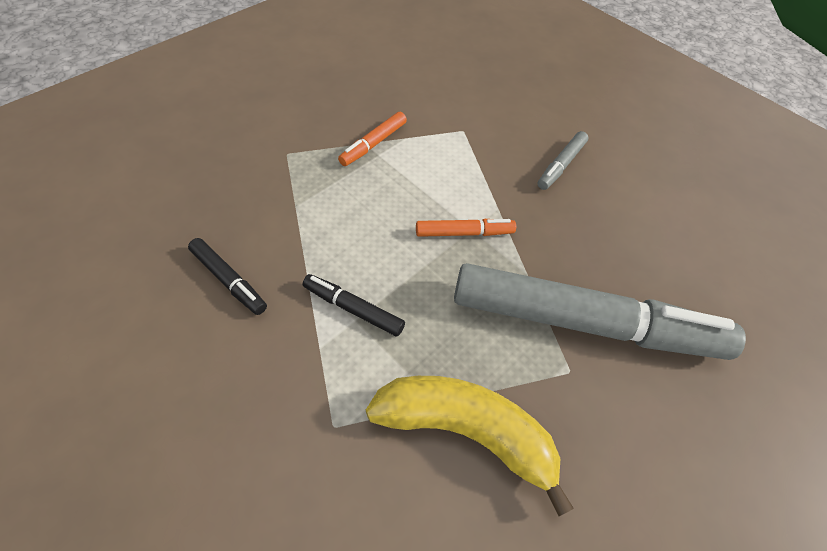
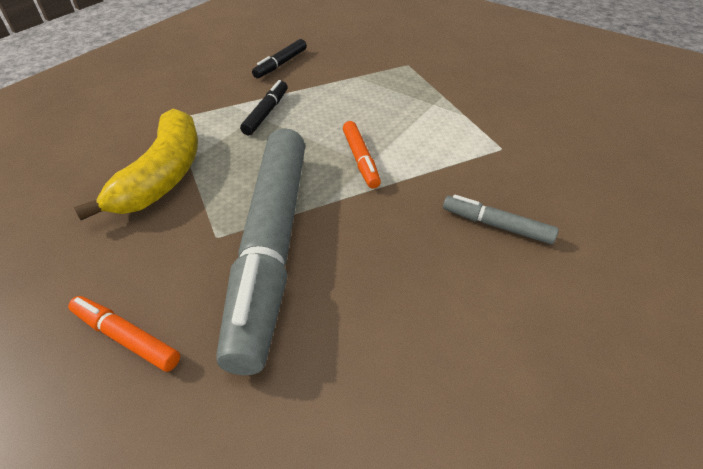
camera: 85 degrees right, 10 degrees down
orange marker [338,112,407,166] -> orange marker moved to [68,296,180,372]

